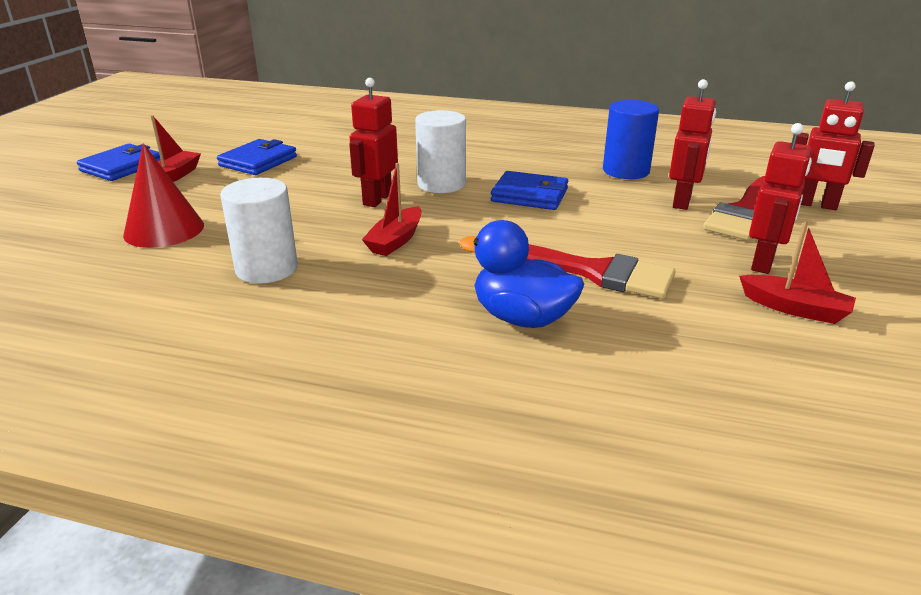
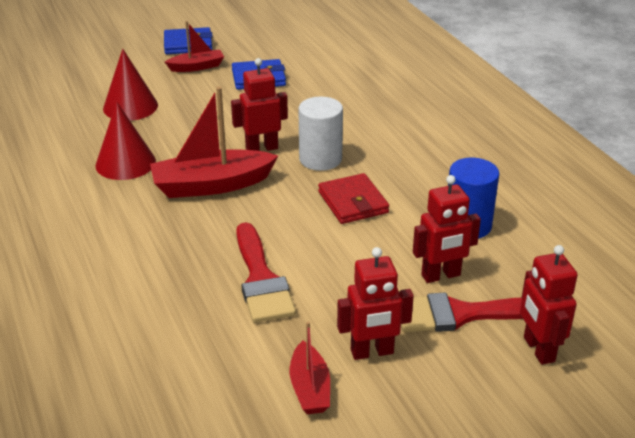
camera: 50 degrees right, 5 degrees up
white cylinder [220,178,298,283] -> red cone [95,102,156,180]
red boat [362,163,422,256] -> red boat [150,87,278,198], size x1.77
blue duck [459,220,584,328] -> none
blue wallet [491,171,568,210] -> red wallet [318,173,389,224]

